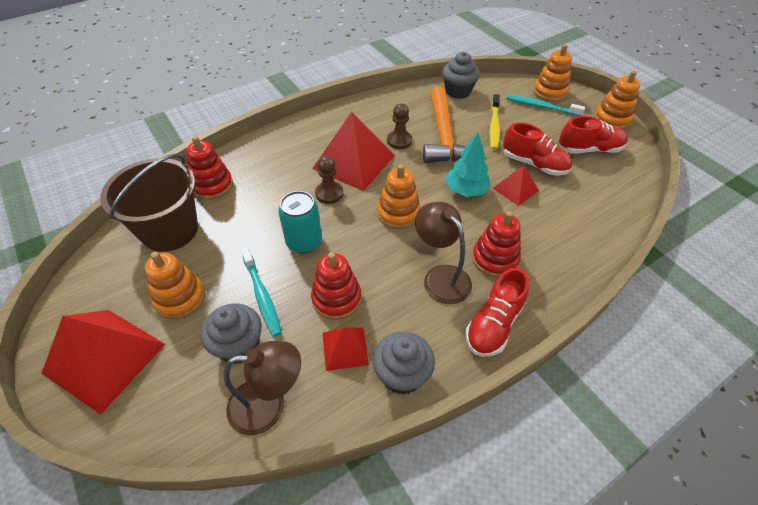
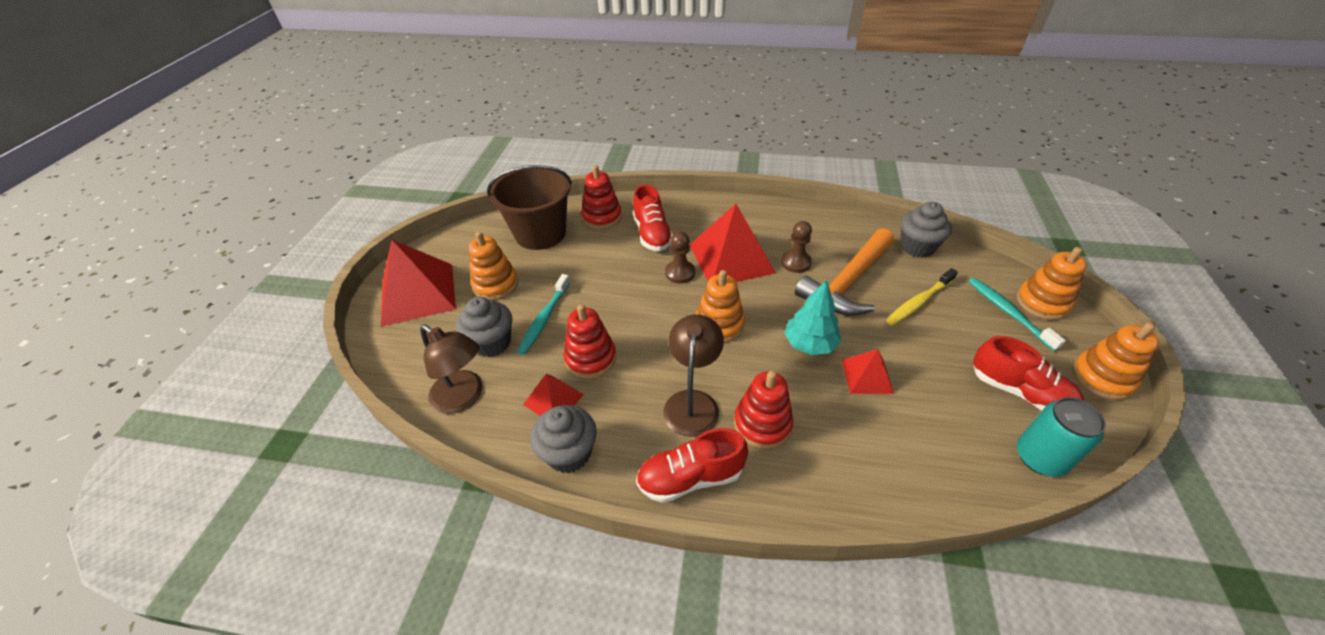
camera: 45 degrees right, 5 degrees down
turquoise can [278,191,322,253] -> turquoise can moved to [1017,397,1106,477]
red shoe [503,122,572,176] -> red shoe moved to [633,185,673,251]

